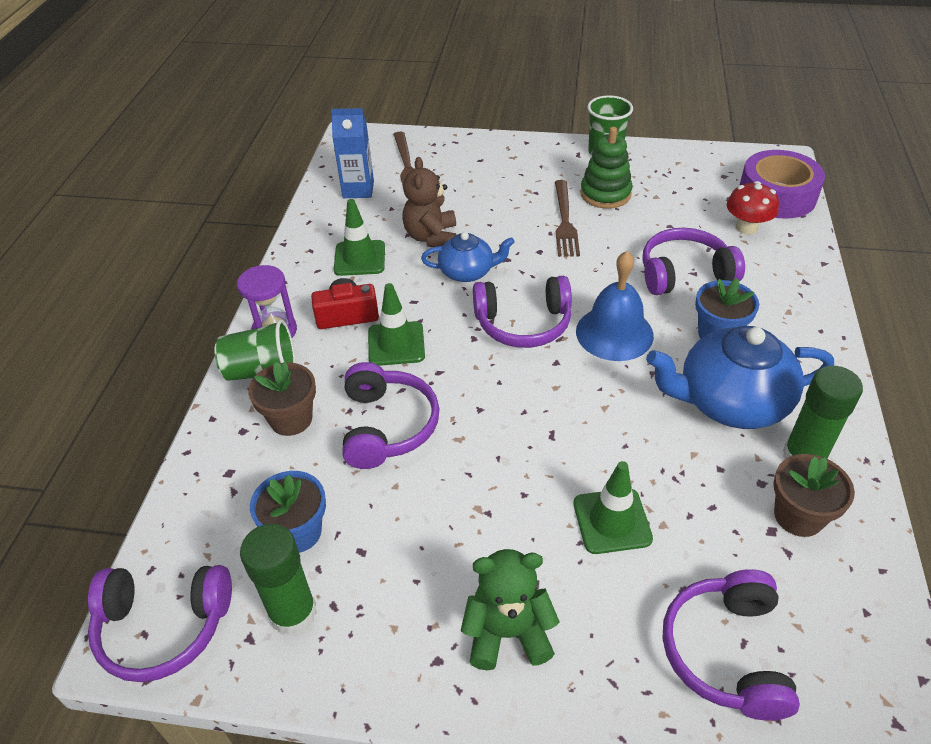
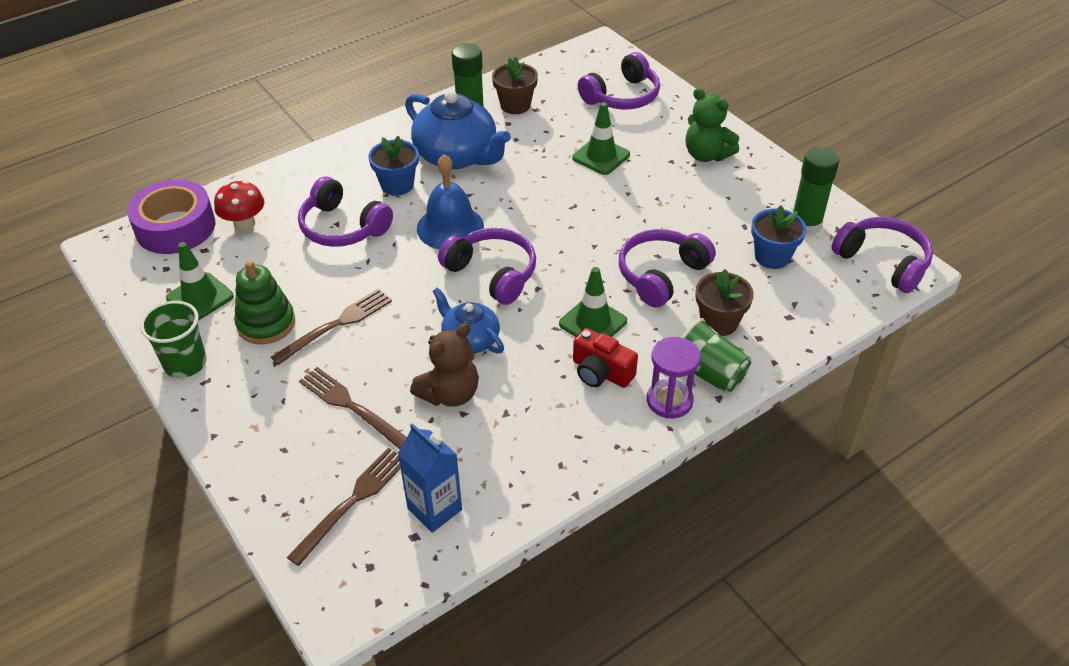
camera: 135 degrees left, 0 degrees up
green traffic cone [334,199,385,276] -> green traffic cone moved to [166,242,234,321]
none -> brown fork [299,367,407,449]

